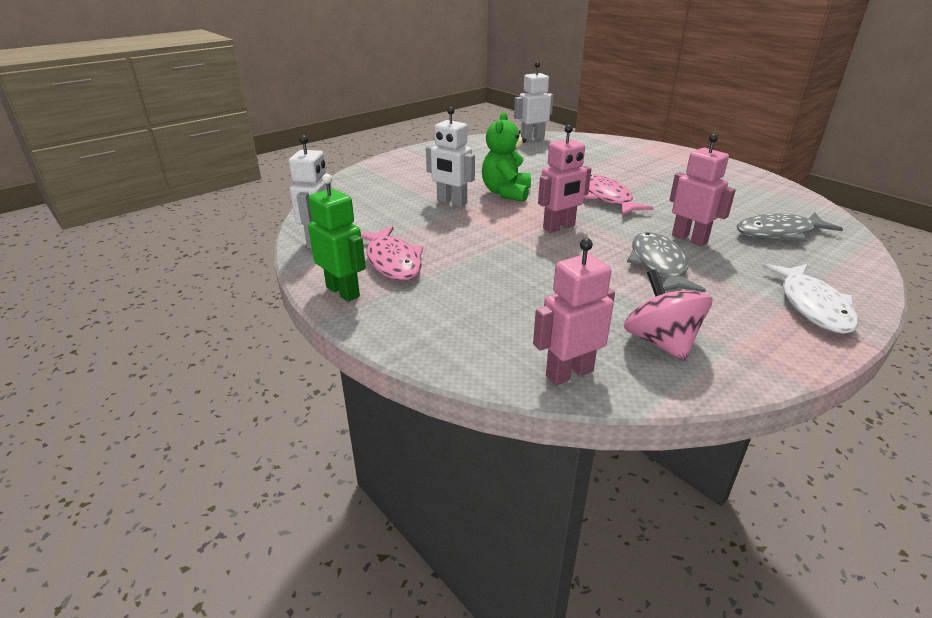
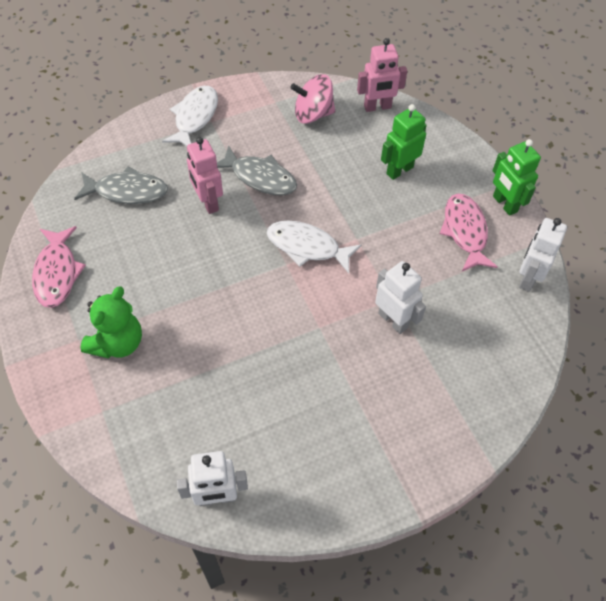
camera: 165 degrees left, 25 degrees up
green teddy bear [482,112,531,202] -> green teddy bear moved to [80,286,142,358]
pink robot [538,125,591,233] -> white fish [267,221,362,273]
pink fish [585,175,653,216] -> pink fish moved to [32,226,86,308]
pink spinning top [624,269,712,361] -> pink spinning top turned 90 degrees clockwise [290,74,335,124]
grey fish [627,232,706,292] -> grey fish turned 75 degrees counterclockwise [217,145,297,195]
none -> green robot [381,104,427,180]

